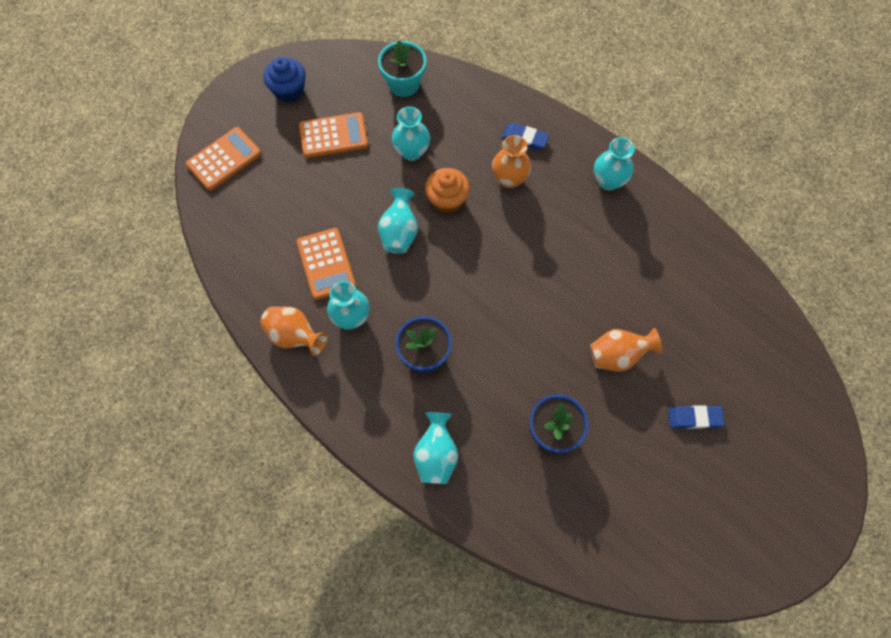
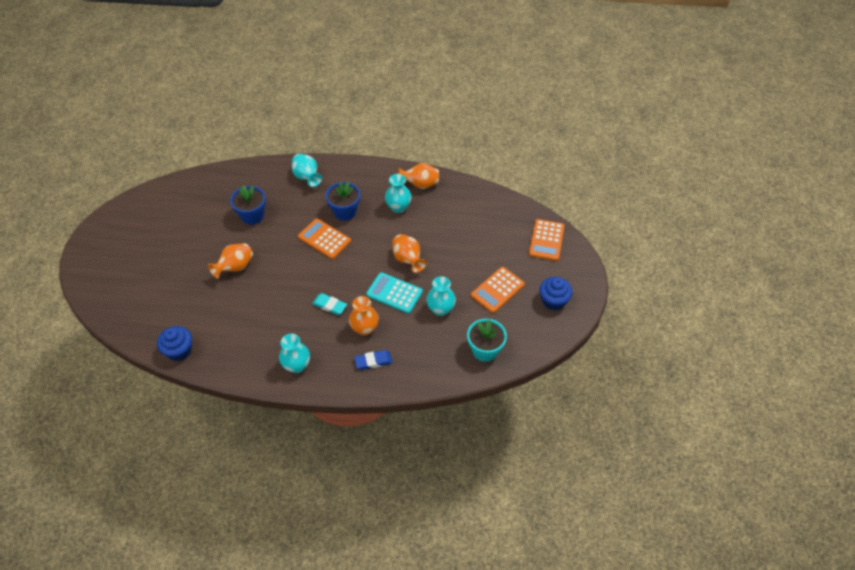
camera: 145 degrees right, 15 degrees down
orange calculator [297,228,356,300] -> orange calculator moved to [298,219,351,259]
turquoise vase [378,188,418,254] -> orange vase [392,234,427,273]
orange cupcake [425,168,470,214] -> turquoise calculator [366,272,423,314]
blue eraser [668,405,725,429] -> none
none -> blue cupcake [157,326,192,361]
none -> turquoise eraser [312,293,347,315]

